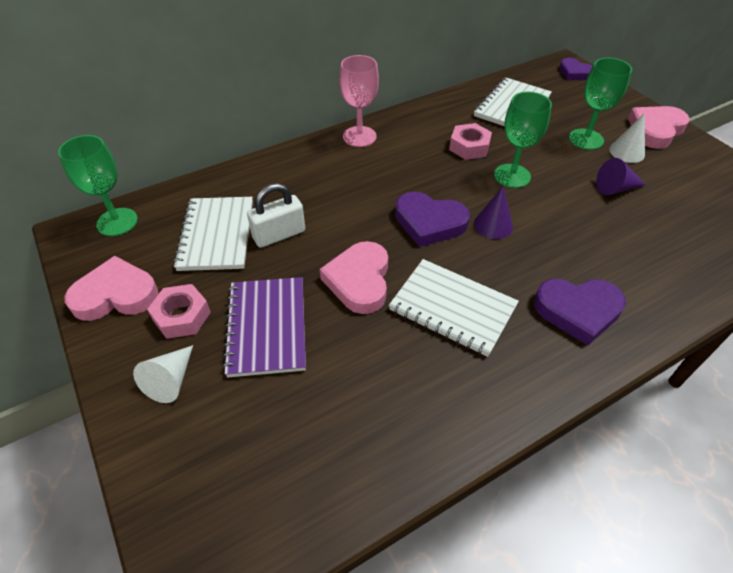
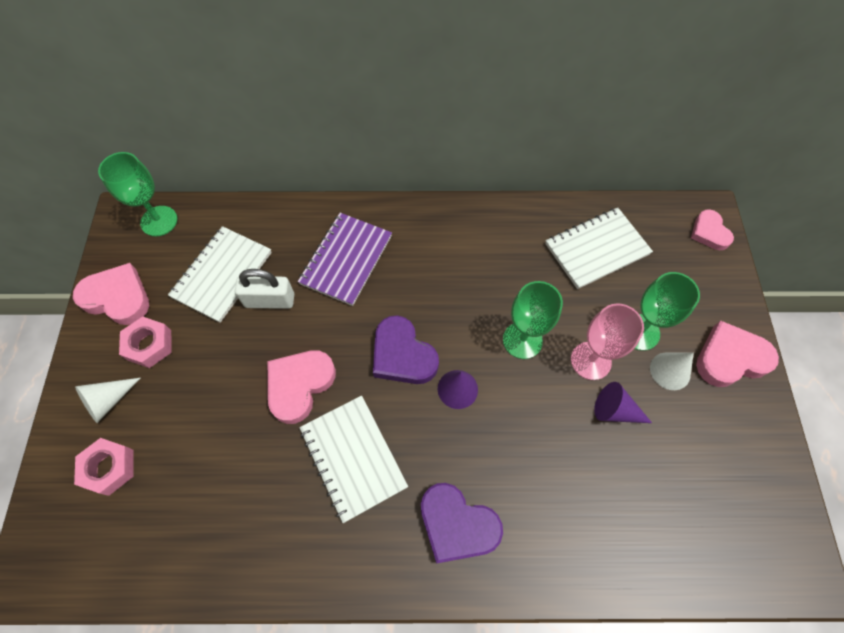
camera: 30 degrees right, 15 degrees up
purple notebook [222,277,306,378] -> purple notebook moved to [298,213,392,306]
pink goblet [339,55,379,147] -> pink goblet moved to [571,303,644,380]
pink nut [449,123,492,160] -> pink nut moved to [74,438,134,496]
purple heart [559,58,593,80] -> pink heart [691,209,734,250]

